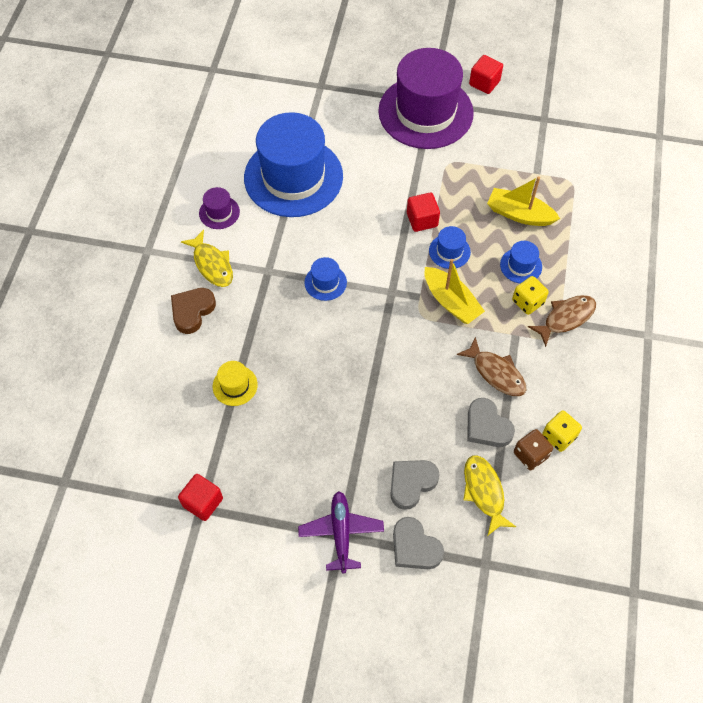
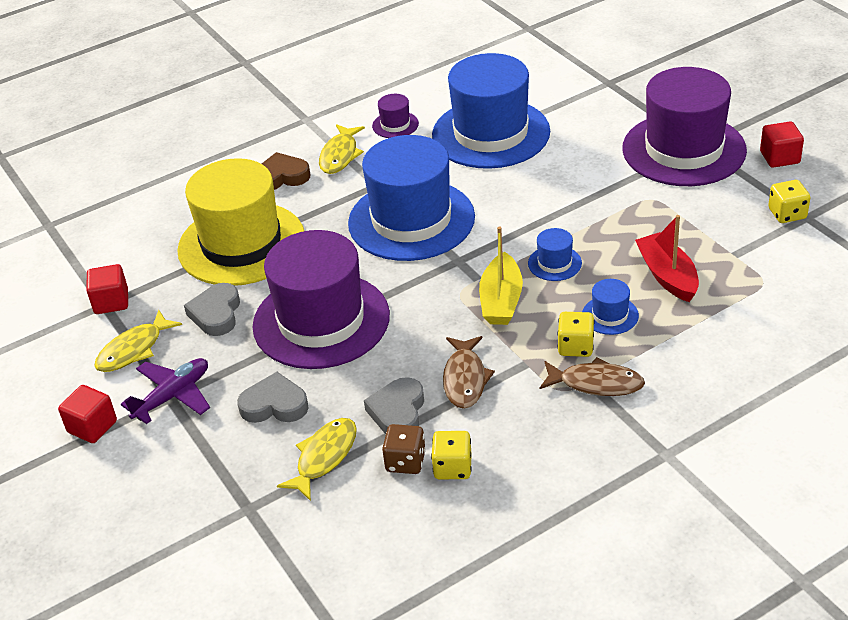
camera: 50 degrees right, 20 degrees down
yellow hat [213,361,258,406] -> yellow hat [177,158,304,286], size x2.49
blue hat [304,257,347,301] -> blue hat [348,135,475,261], size x2.49
grey heart [393,517,444,569] -> grey heart moved to [184,283,240,336]
red cube [407,193,440,232] -> red cube moved to [58,385,117,443]
yellow boat [487,176,560,226] -> red boat [635,215,699,302]
none -> yellow fish [94,310,182,372]
none -> purple hat [252,230,390,369]
none -> yellow dice [768,180,810,223]

